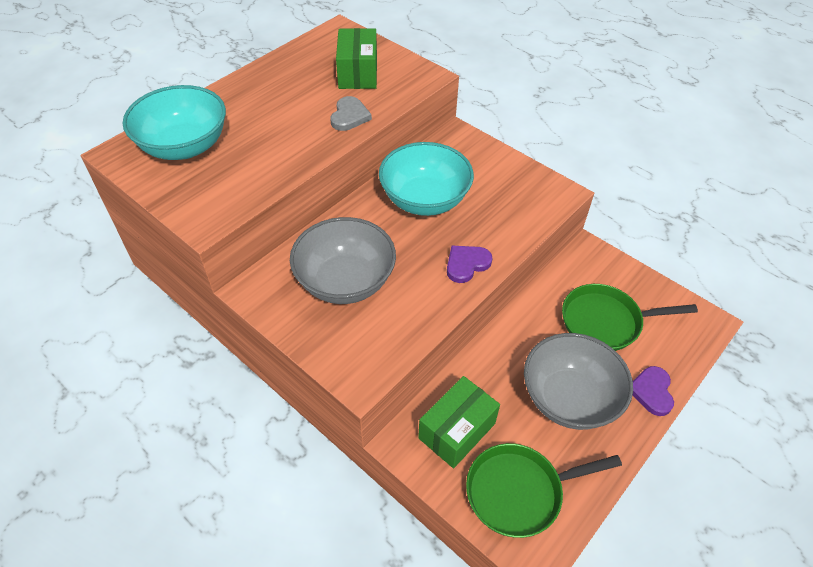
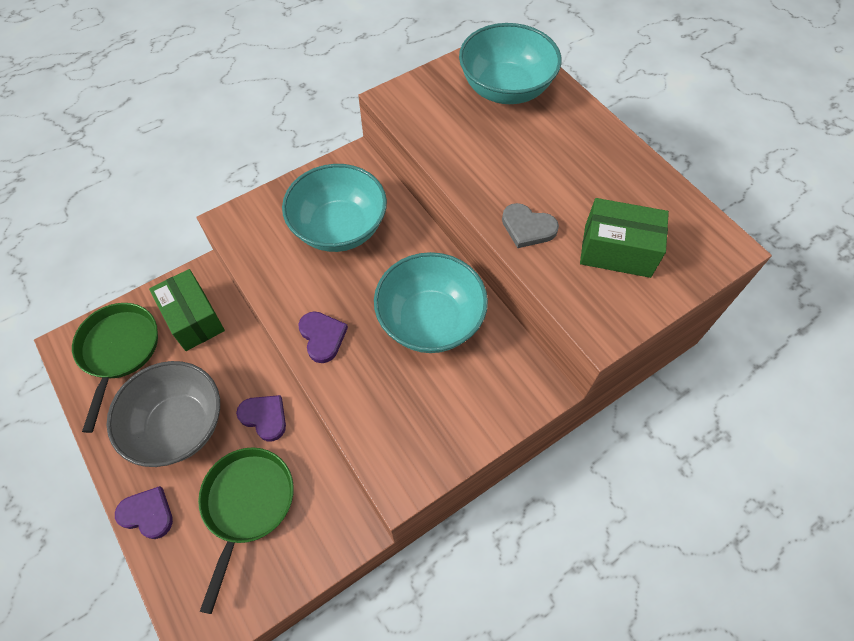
camera: 105 degrees right, 10 degrees up
grey bowl [290,217,396,304] -> turquoise bowl [282,164,387,252]
none -> purple heart [236,395,286,441]

